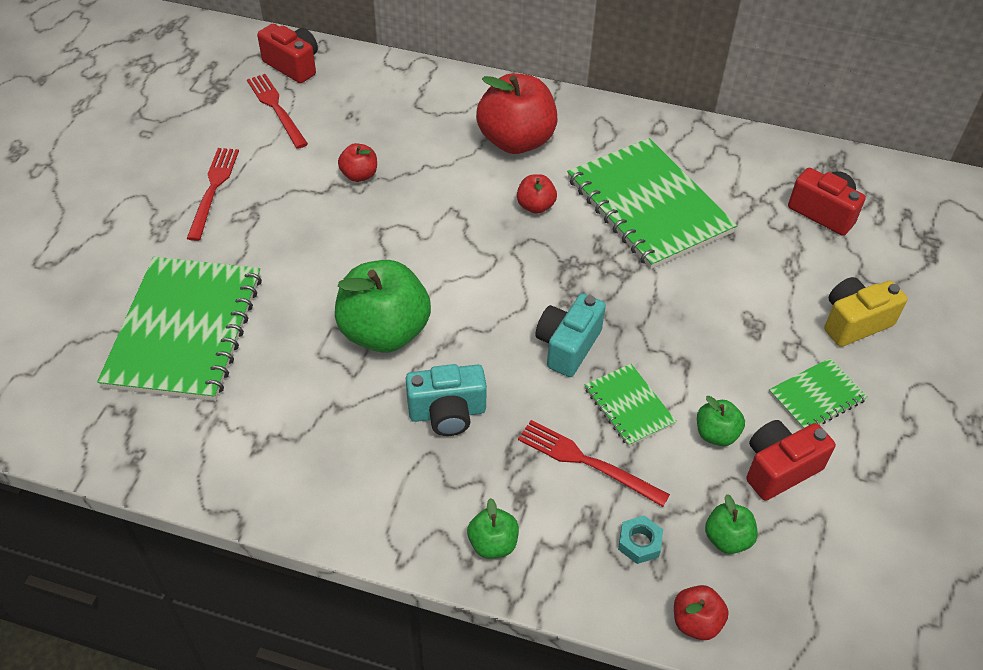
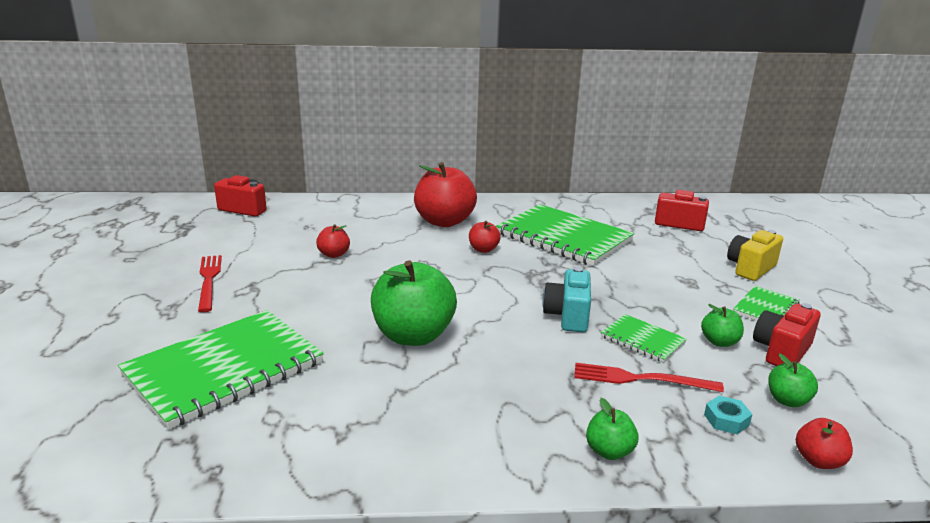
camera: 20 degrees left, 25 degrees down
green notebook [97,257,262,401] -> green notebook turned 60 degrees clockwise [118,310,324,430]
red fork [247,74,308,149] -> none
turquoise camera [406,364,487,436] -> none

